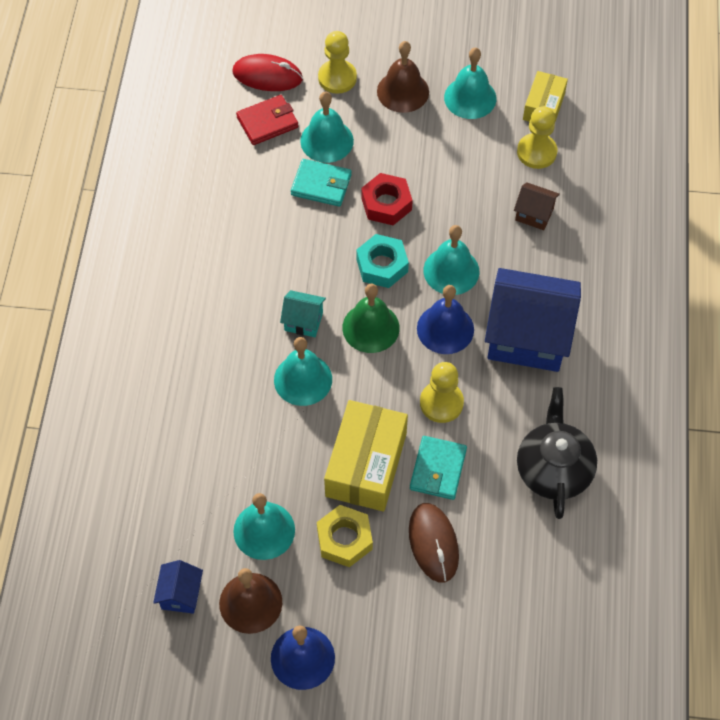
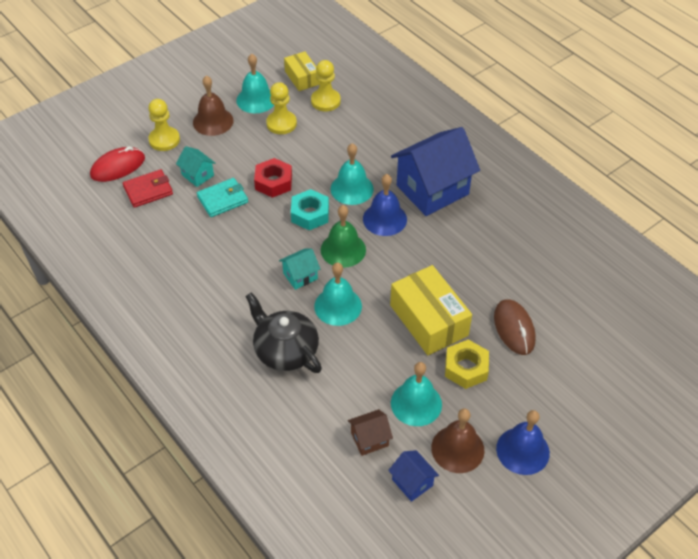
camera: 45 degrees left, 10 degrees down
red wallet [236,95,299,145] -> red wallet turned 45 degrees clockwise [123,169,173,208]
turquoise bell [300,92,354,163] -> turquoise house [176,146,216,187]
brown mouse [409,503,459,582] -> brown mouse turned 45 degrees clockwise [494,299,536,355]
turquoise wallet [410,436,467,500] -> none
yellow pawn [420,362,464,423] -> yellow pawn moved to [266,82,297,134]
brown house [514,182,560,230] -> brown house moved to [348,409,393,456]
black teapot [517,387,597,519] -> black teapot moved to [245,293,322,373]

